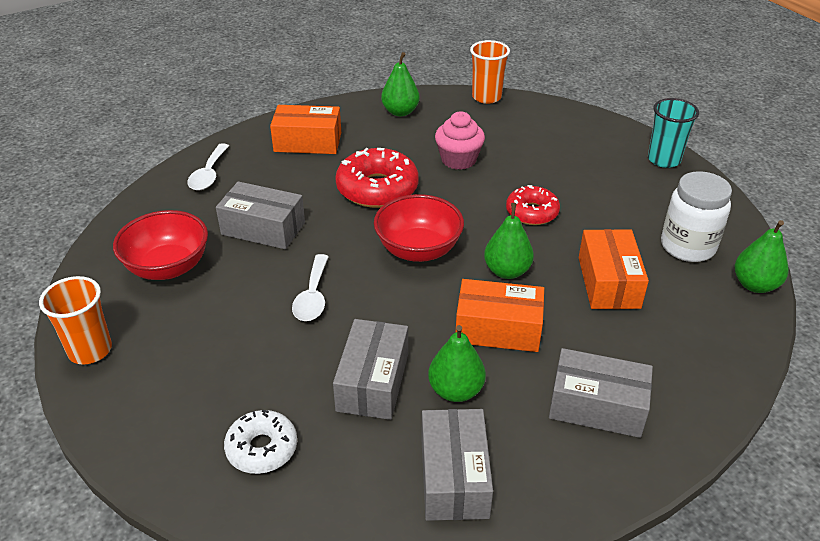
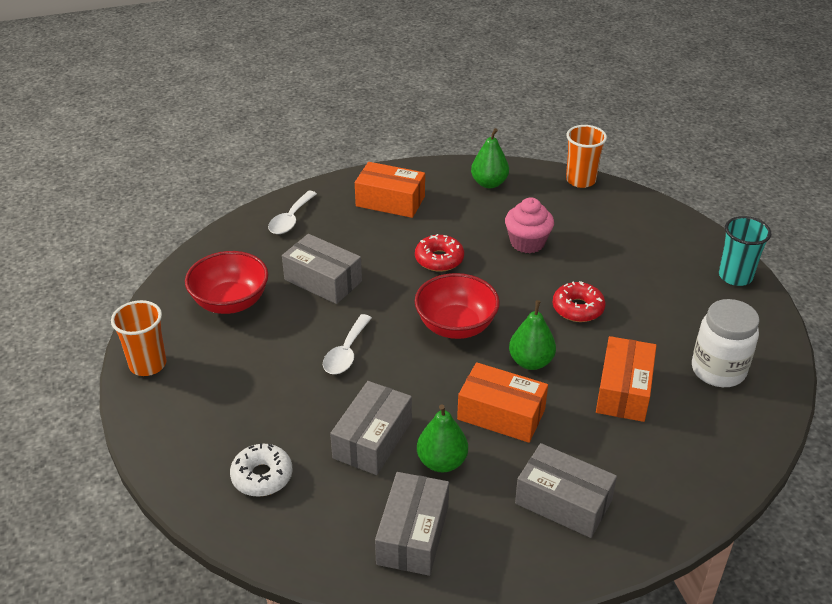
camera: 15 degrees right, 0 degrees up
red donut [335,148,419,208] -> red donut [415,234,464,272], size x0.62
green pear [735,220,788,293] -> none

